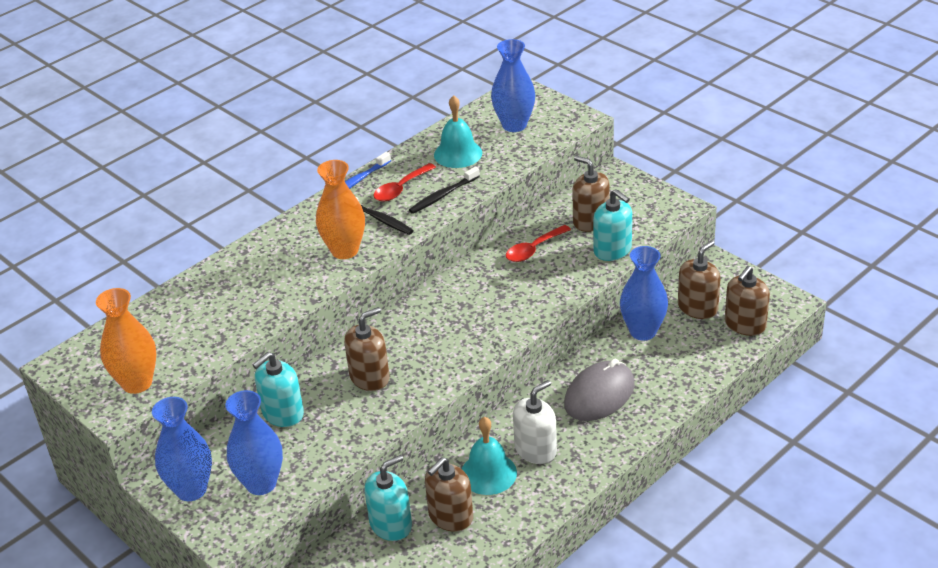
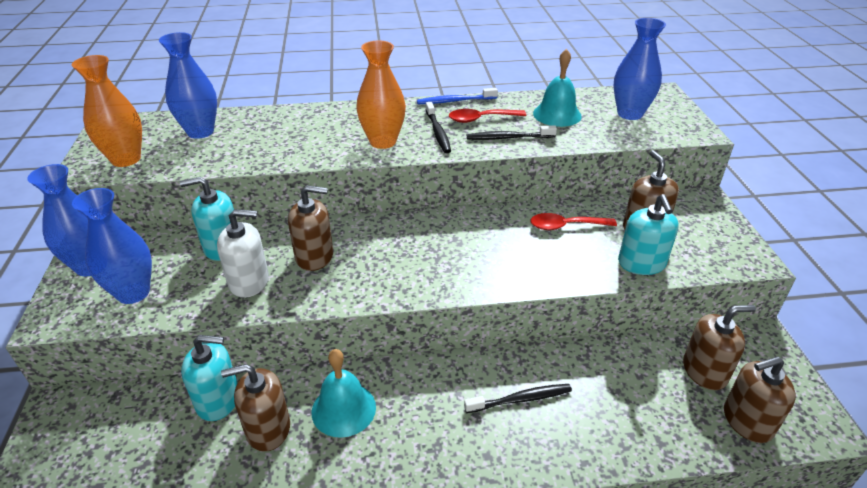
camera: 35 degrees right, 0 degrees up
white soap dispenser [513,380,557,464] -> white soap dispenser moved to [217,209,269,298]
grey mouse [564,359,635,421] -> black toothbrush [464,384,572,413]
blue vase [620,246,668,341] -> blue vase moved to [159,32,217,139]

